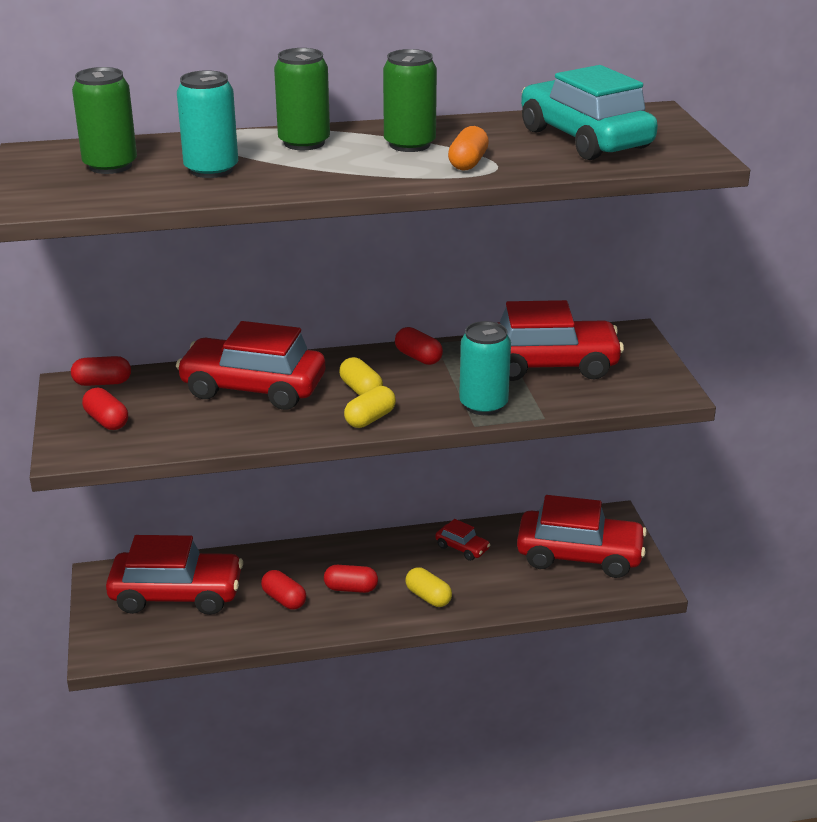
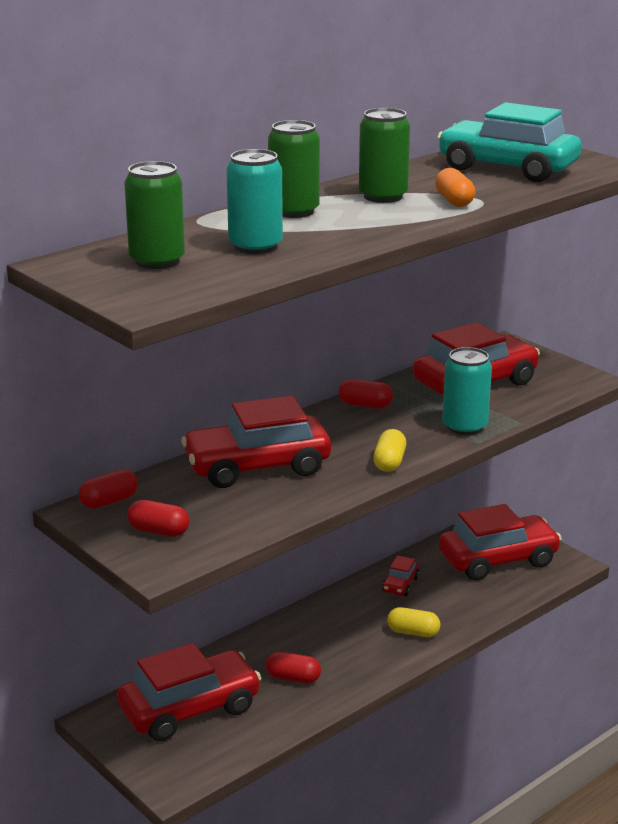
camera: 30 degrees left, 5 degrees down
red capsule [324,565,378,593] -> none
yellow capsule [339,357,383,396] -> none
red car [435,519,490,561] -> red car turned 105 degrees clockwise [382,555,419,596]

